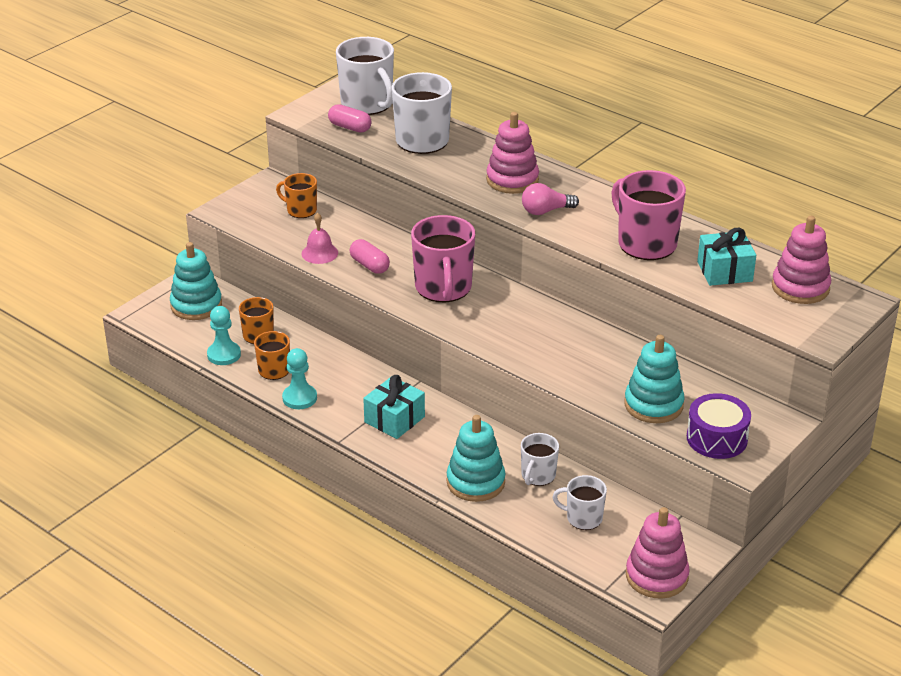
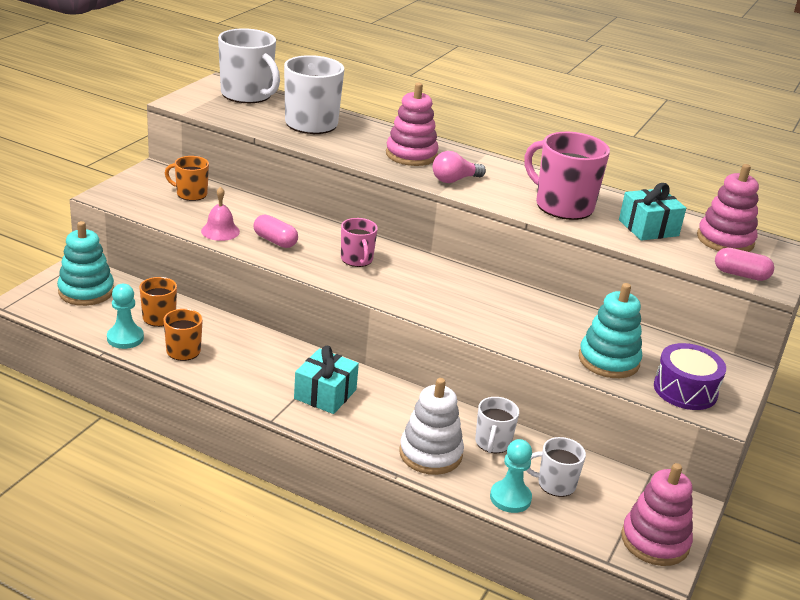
camera: 15 degrees left, 5 degrees down
turquoise pawn [282,348,317,409] -> turquoise pawn moved to [490,439,532,513]
pink capsule [328,104,372,133] -> pink capsule moved to [715,248,774,281]
pink mug [411,215,475,302] -> pink mug [341,218,378,267], size x0.56
turquoise stacking toy [447,415,505,502] -> white stacking toy [399,378,464,475]

